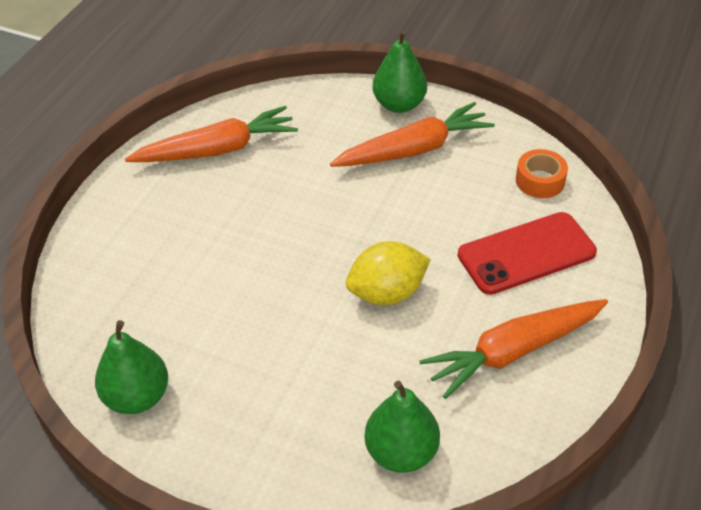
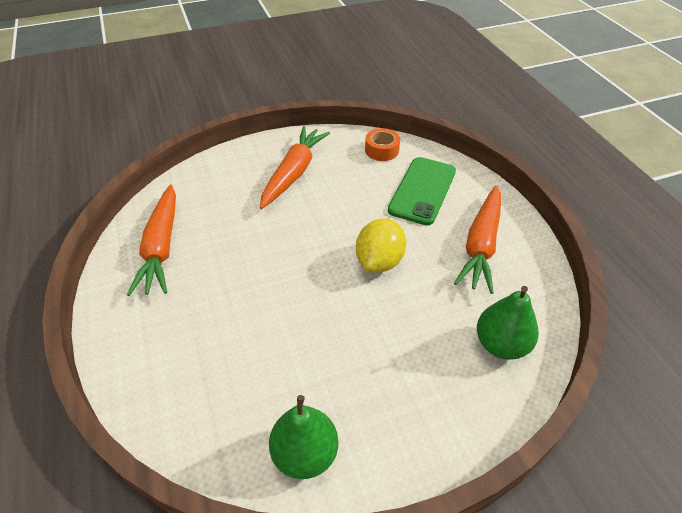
camera: 45 degrees left, 0 degrees up
orange carrot [125,106,298,162] -> orange carrot turned 150 degrees clockwise [127,185,176,296]
green pear [373,30,427,113] -> none
red phone [458,212,597,295] -> green phone [388,157,456,225]

